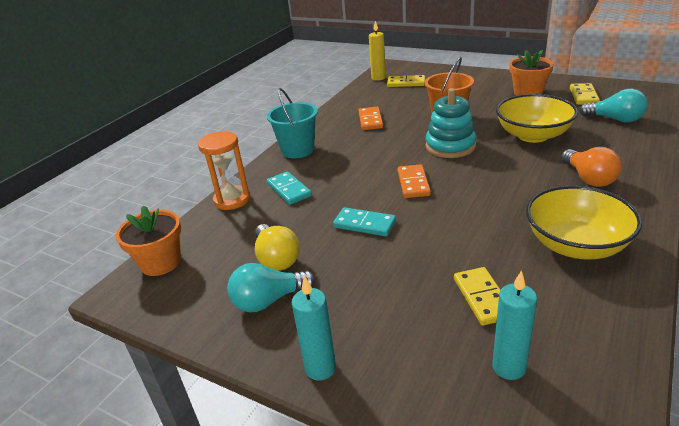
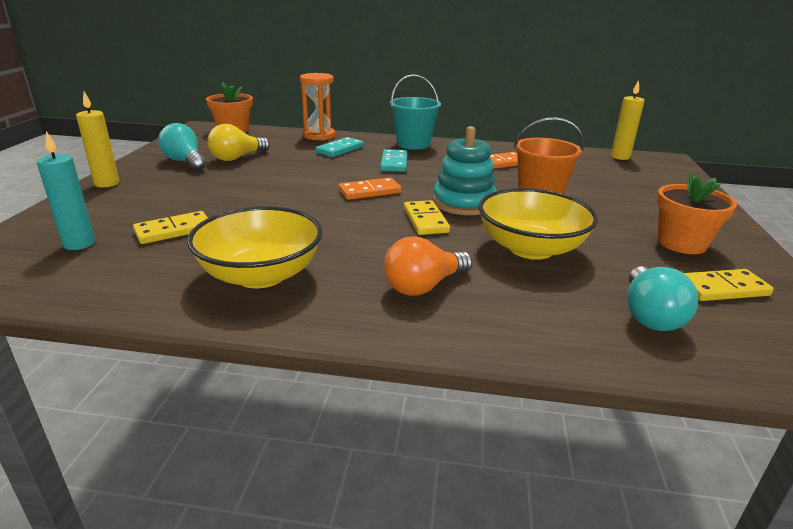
camera: 65 degrees right, 5 degrees down
turquoise candle [292,276,336,380] -> yellow candle [76,92,119,187]
turquoise domino [333,207,396,236] -> turquoise domino moved to [380,149,408,172]
yellow domino [387,75,425,87] -> yellow domino moved to [404,200,450,235]

